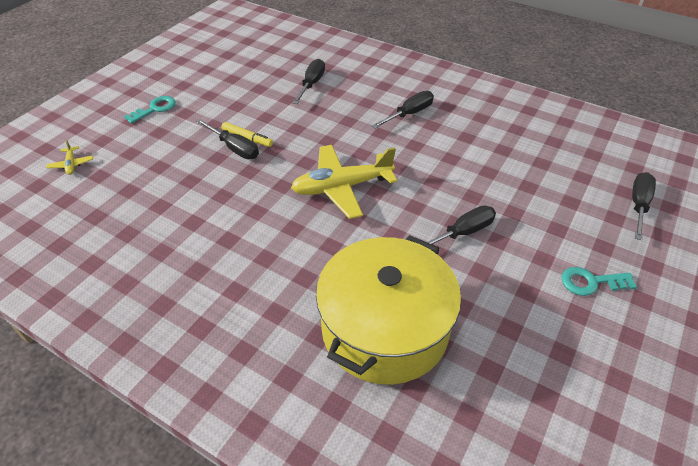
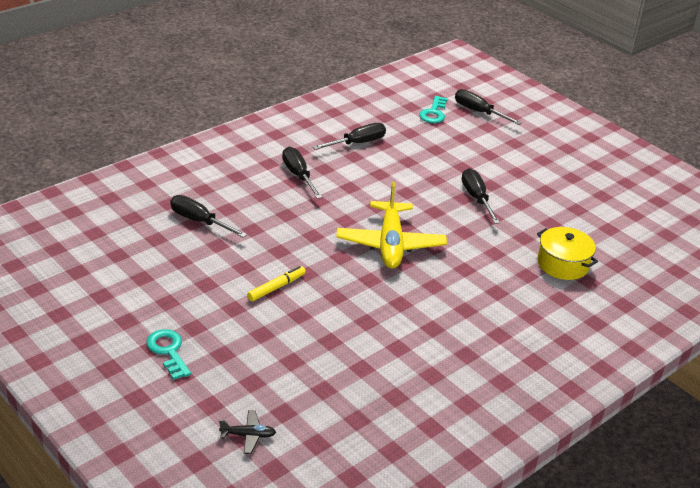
camera: 75 degrees left, 10 degrees down
yellow plane [46,140,93,175] -> black plane [219,410,276,454]
black screwdriver [196,119,259,159] -> black screwdriver moved to [313,123,386,150]
yellow pot [316,235,461,385] -> yellow pot [537,227,598,280], size x0.51
turquoise key [561,267,637,296] -> turquoise key moved to [419,96,448,123]

